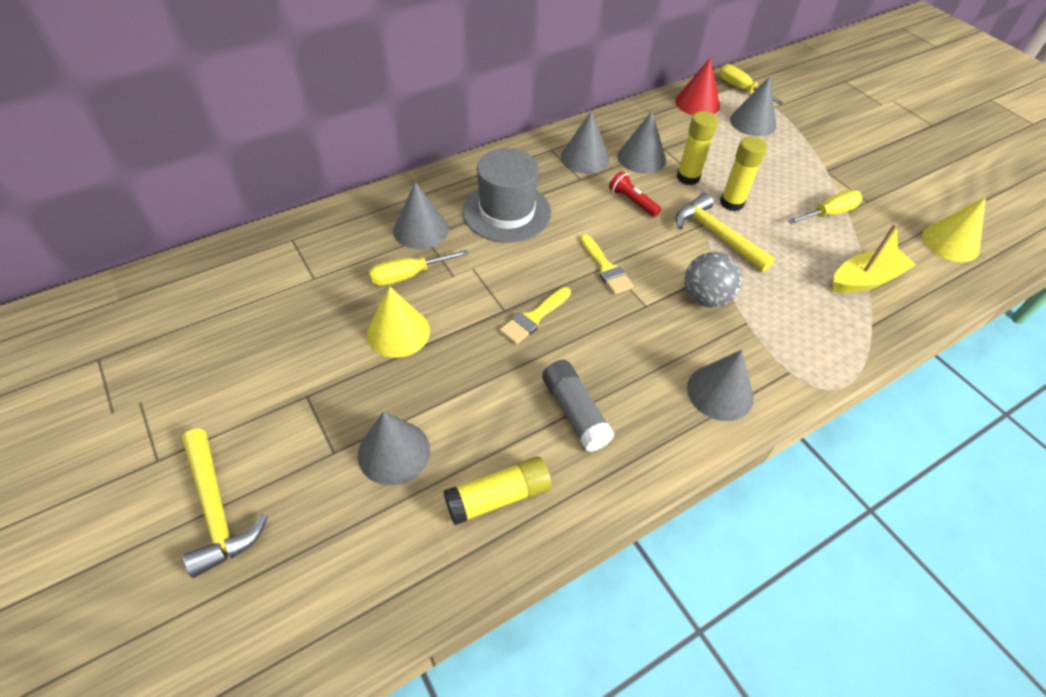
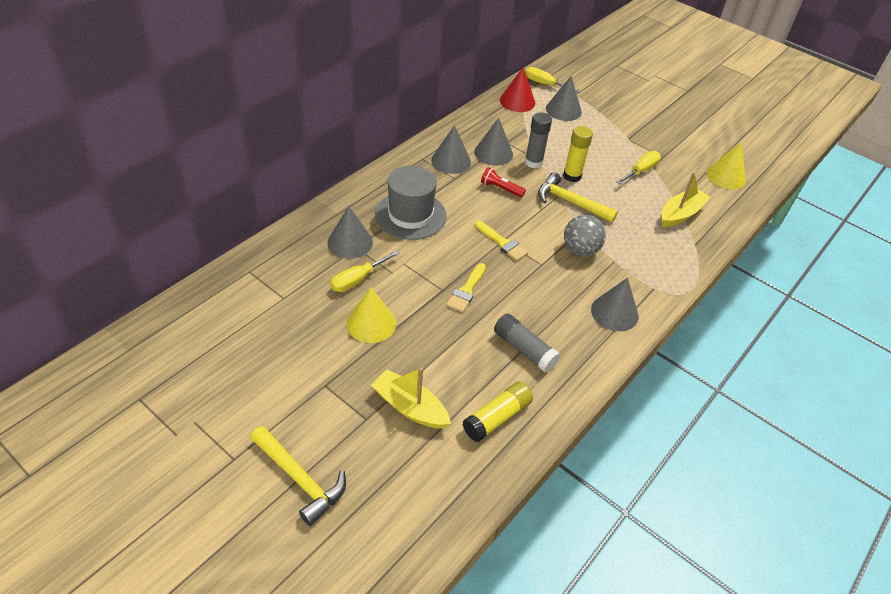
camera: 20 degrees left, 5 degrees down
grey cone [358,411,430,485] -> yellow boat [371,367,451,429]
yellow glue stick [677,111,718,185] -> grey glue stick [525,112,552,168]

